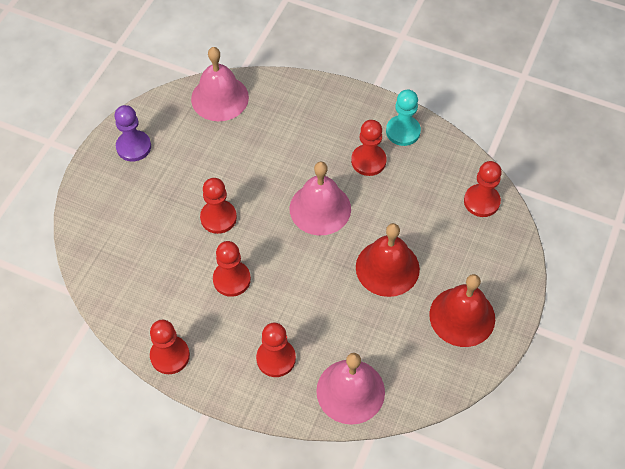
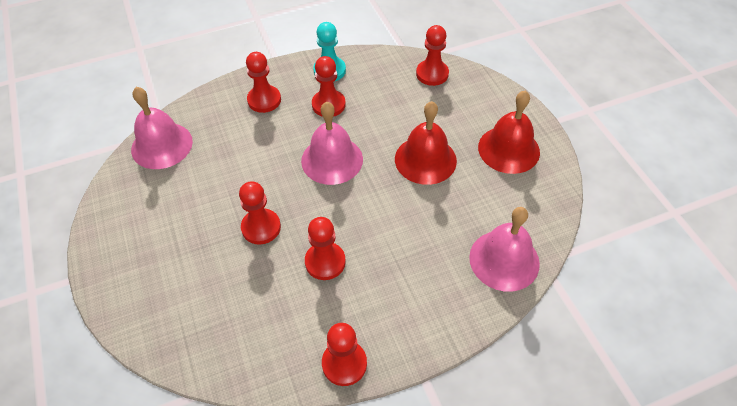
camera: 45 degrees left, 5 degrees down
purple pawn [114,105,151,162] -> none
red pawn [256,323,296,377] -> red pawn moved to [246,52,281,113]

